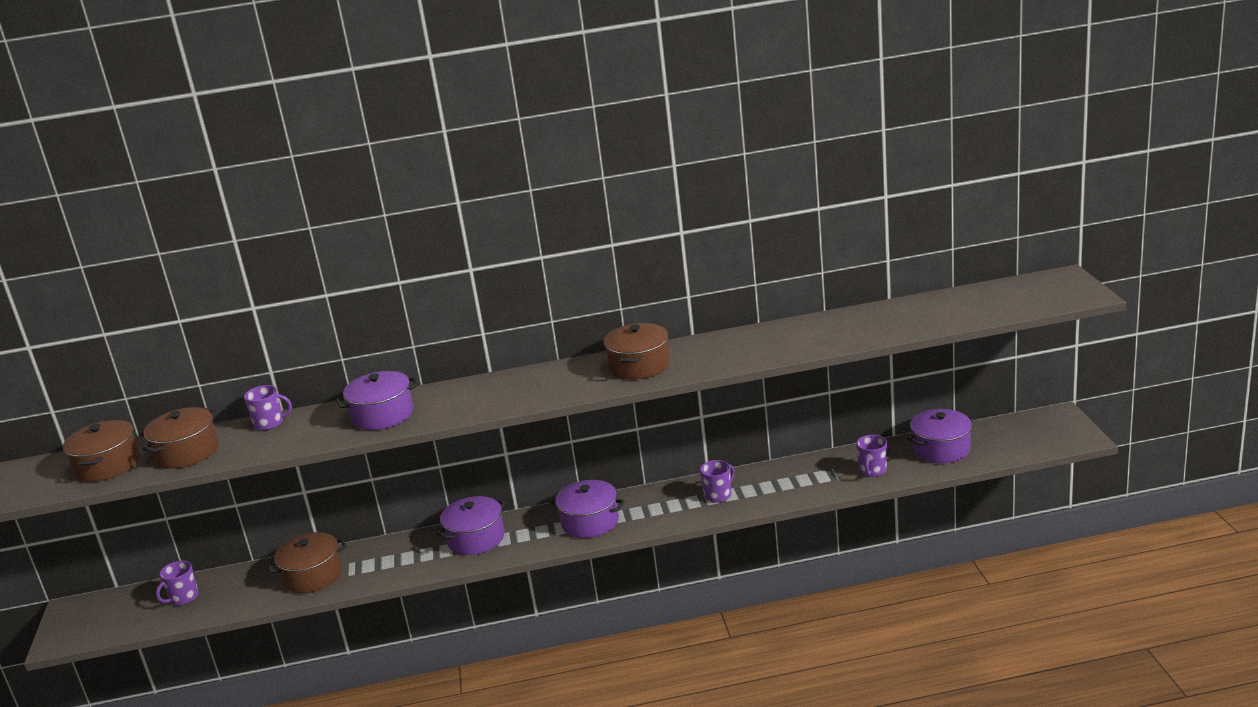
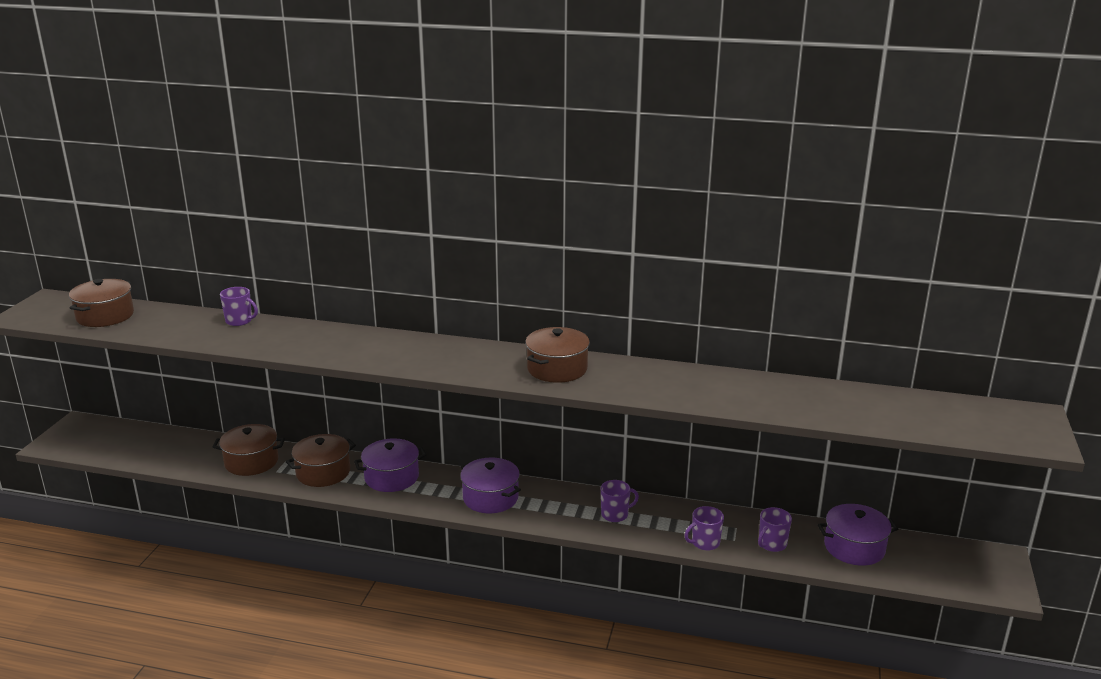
camera: 20 degrees right, 0 degrees up
brown pot [142,407,219,469] -> brown pot moved to [286,434,356,487]
purple mug [156,561,199,605] -> purple mug moved to [684,506,724,551]
purple pot [336,371,419,430] -> none

